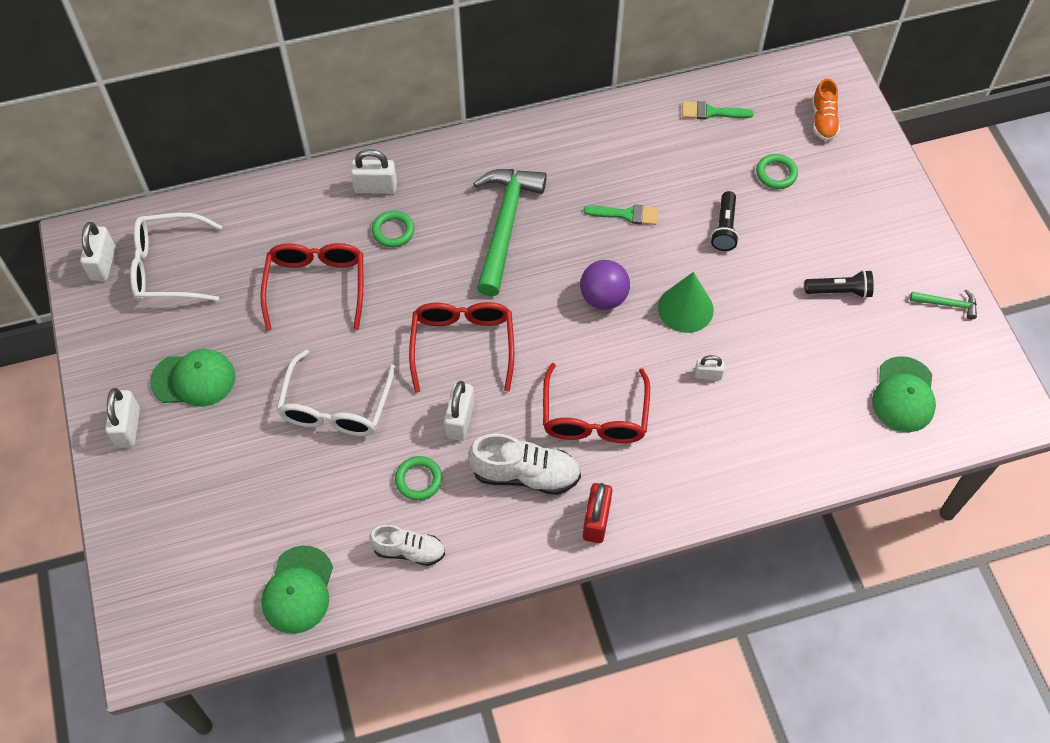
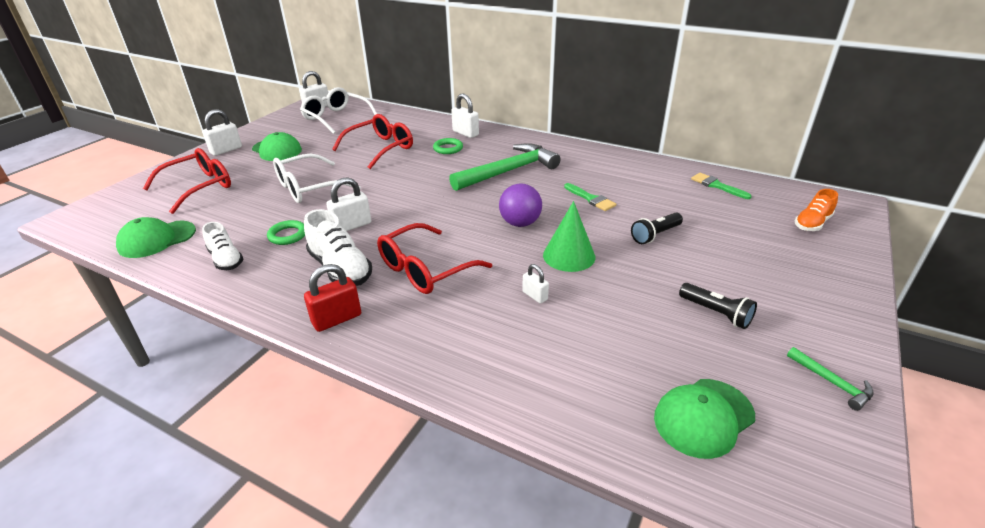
camera: 45 degrees right, 25 degrees down
red glasses [409,302,514,392] -> red glasses moved to [143,148,231,214]
green ring [756,154,798,189] -> none

